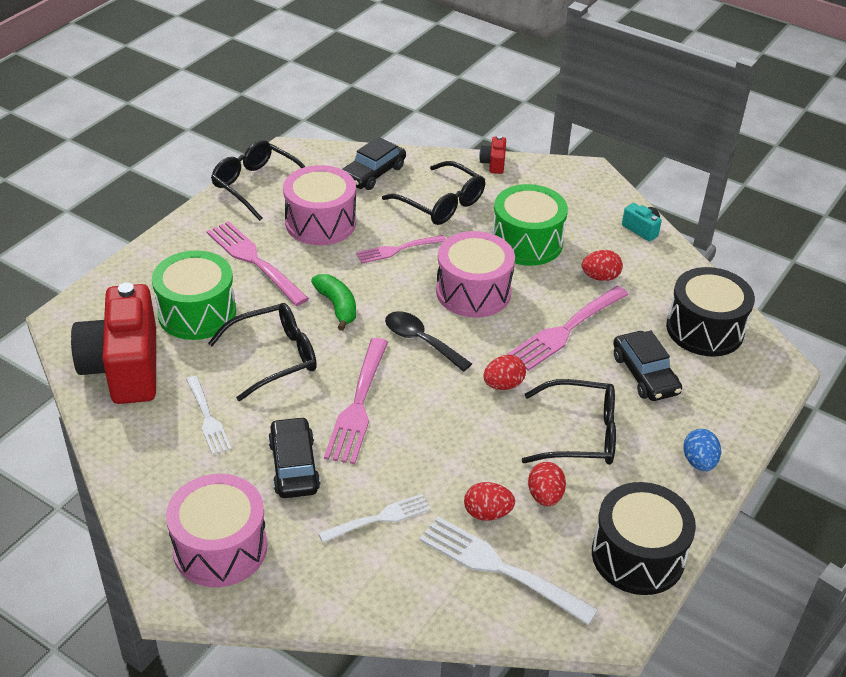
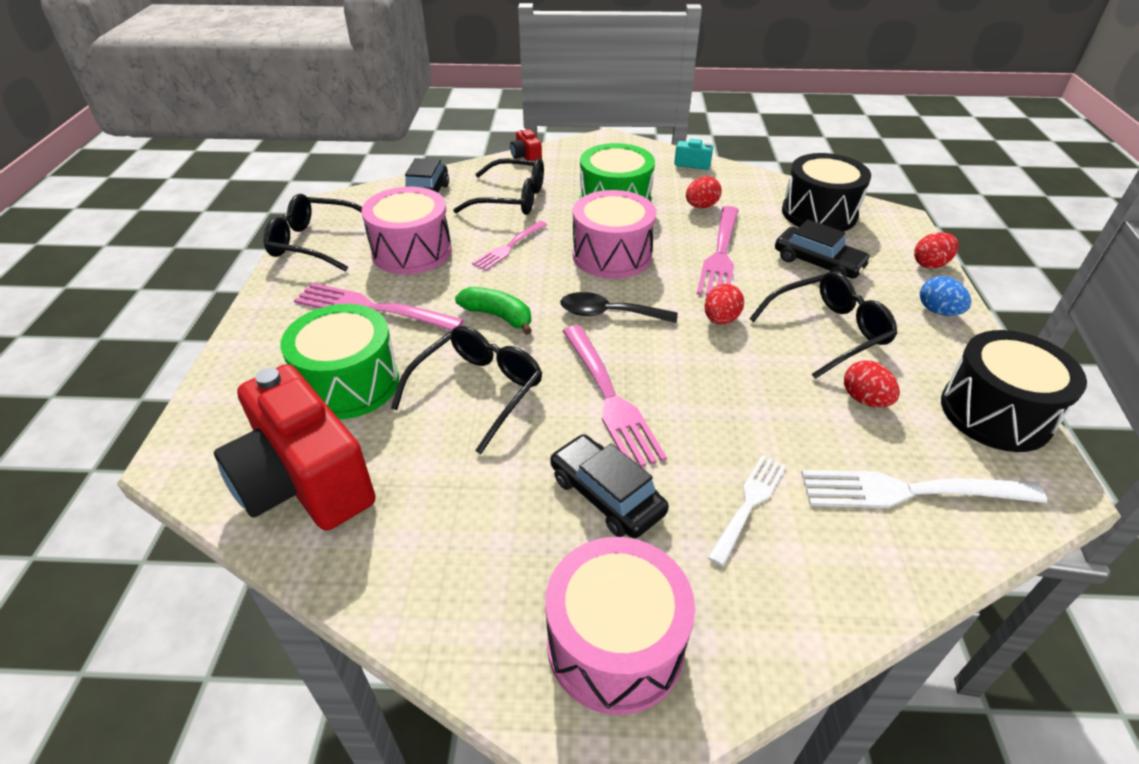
camera: 30 degrees left, 0 degrees up
white fork [186,376,231,455] -> none
red egg [464,482,515,521] -> red egg moved to [914,232,959,269]

